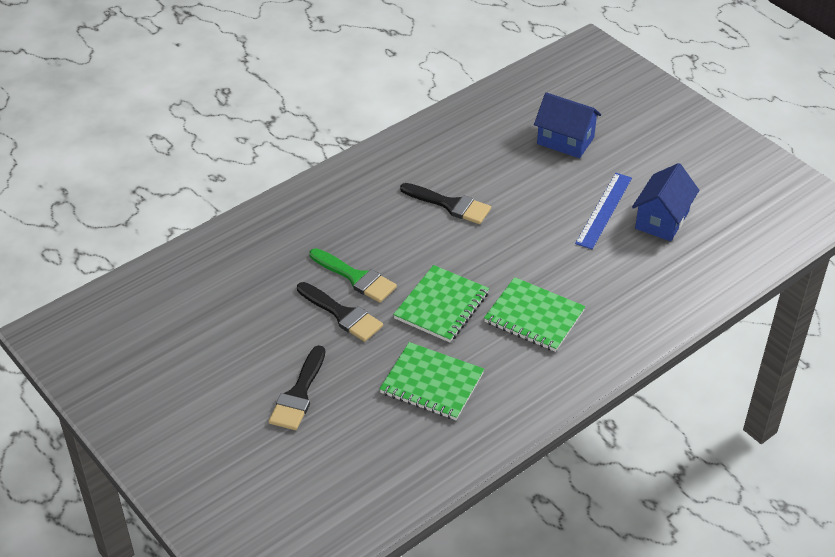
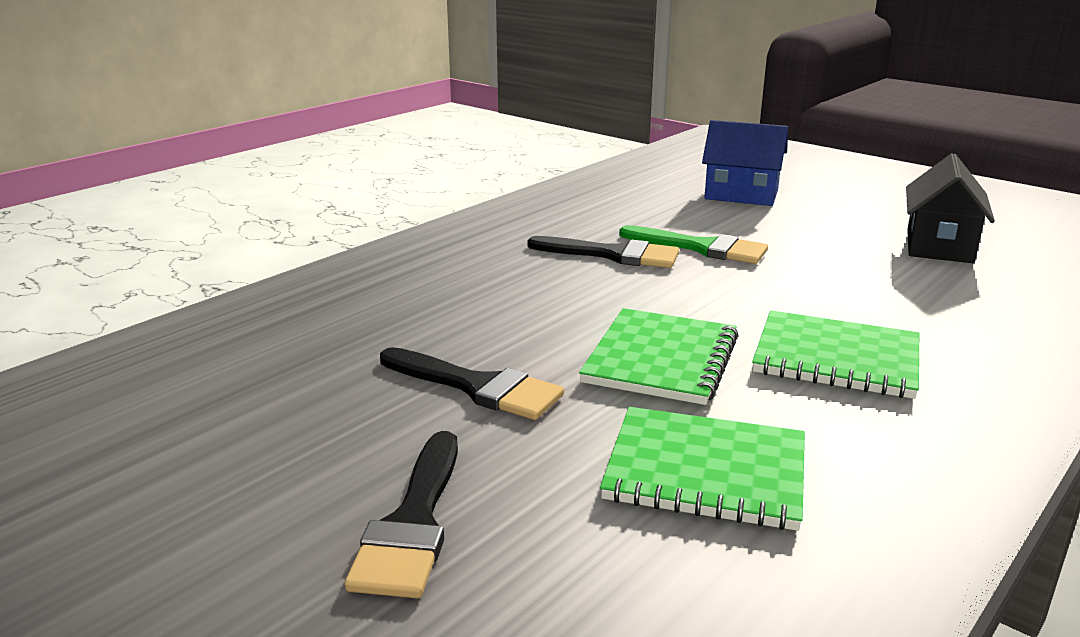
camera: 10 degrees left, 20 degrees down
green brush [310,248,397,303] -> green brush moved to [619,225,768,264]
blue ruler [575,173,632,249] -> none
blue house [632,163,699,241] -> black house [906,153,995,263]

